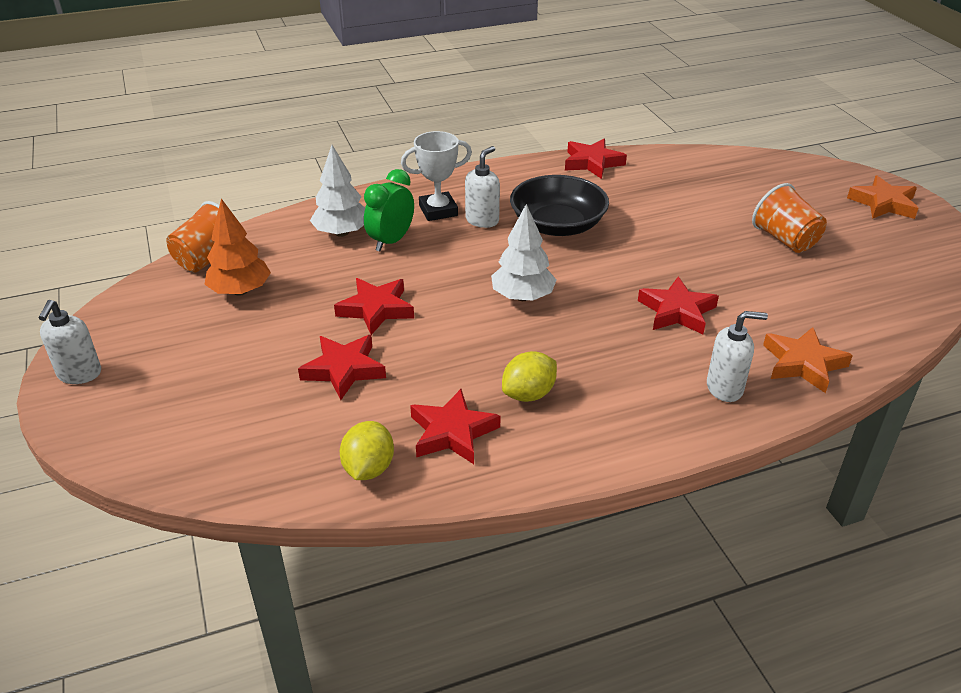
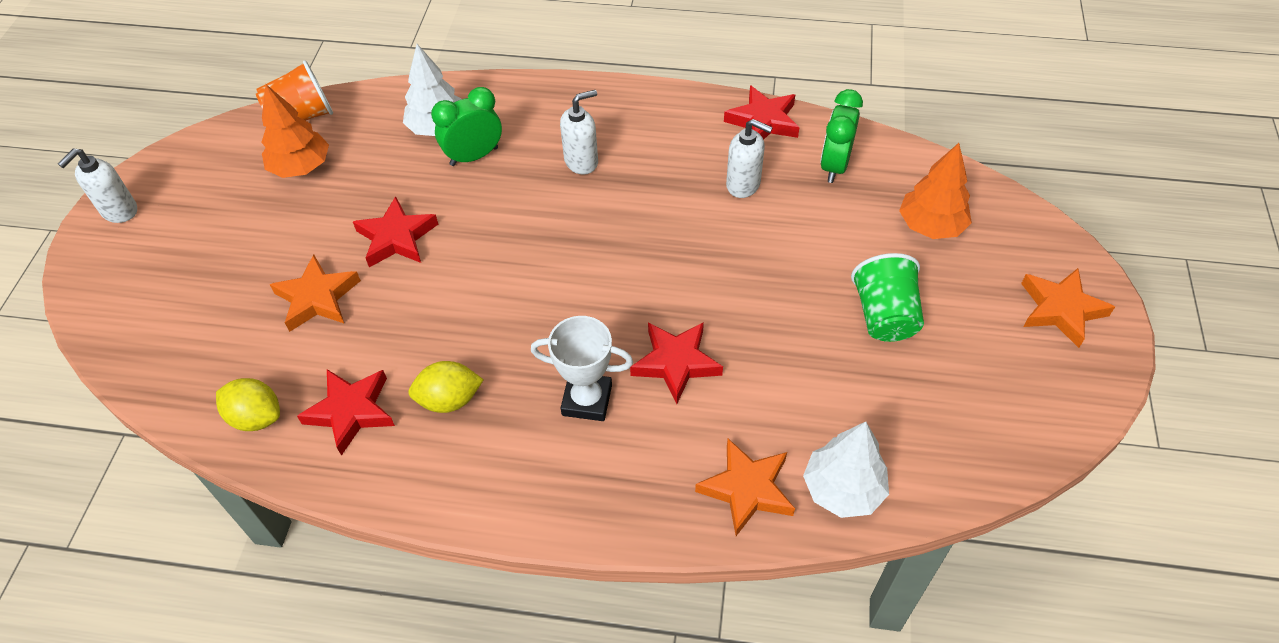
camera: 30 degrees right, 15 degrees up
red star [298,335,386,400] -> orange star [269,254,361,332]
yellow lemon [340,421,394,480] -> yellow lemon turned 75 degrees clockwise [216,378,280,431]
white trophy [401,131,472,221] -> white trophy moved to [531,316,633,421]
white tree [491,204,557,301] -> white tree moved to [803,422,889,518]
black bowl [510,175,609,236] -> none
white soap dispenser [707,311,768,402] -> white soap dispenser moved to [726,119,773,198]
orange cup [752,183,827,253] -> green cup [851,253,924,342]
none -> green clock [820,89,863,183]
none -> orange tree [899,143,972,239]

